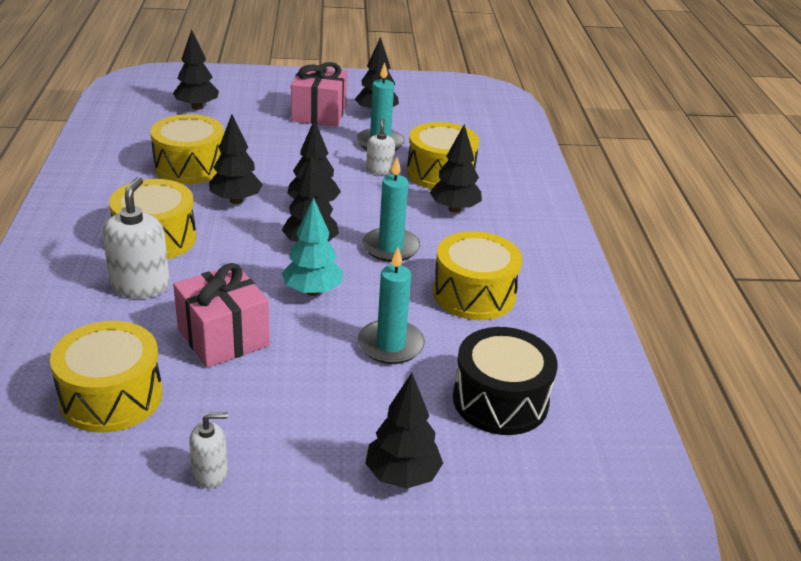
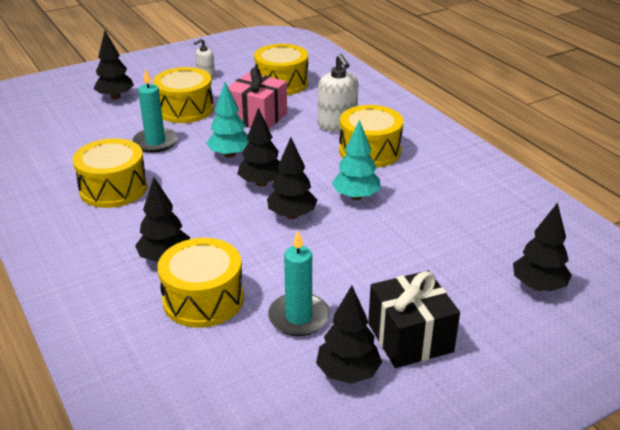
camera: 155 degrees right, 0 degrees up
yellow drum [150,114,224,184] -> yellow drum moved to [153,67,214,123]
black tree [209,114,263,204] -> turquoise tree [332,120,381,200]
pink gift [291,62,347,127] -> black gift [368,270,460,368]
turquoise candle [362,158,420,262] -> none
white soap dispenser [366,119,395,175] -> none
black drum [453,327,558,435] -> none

